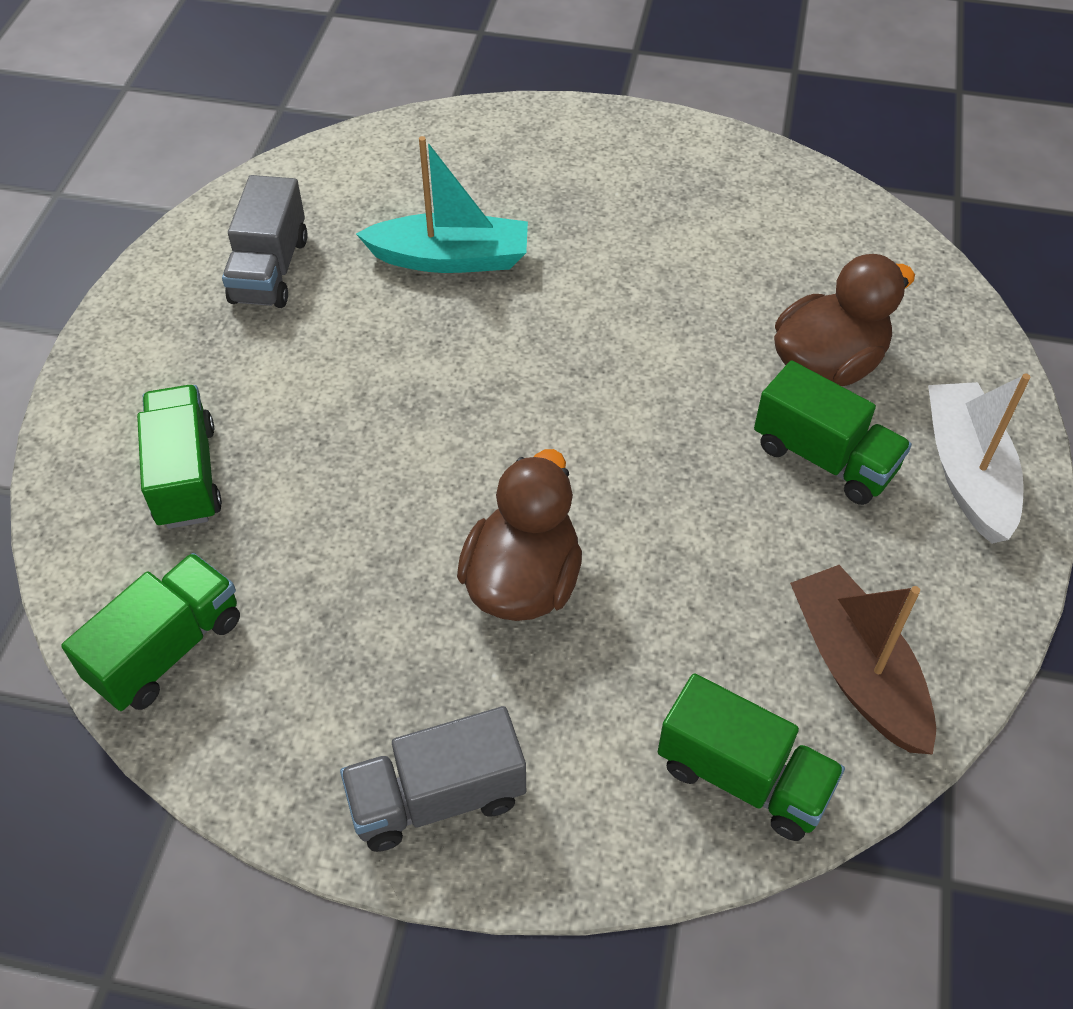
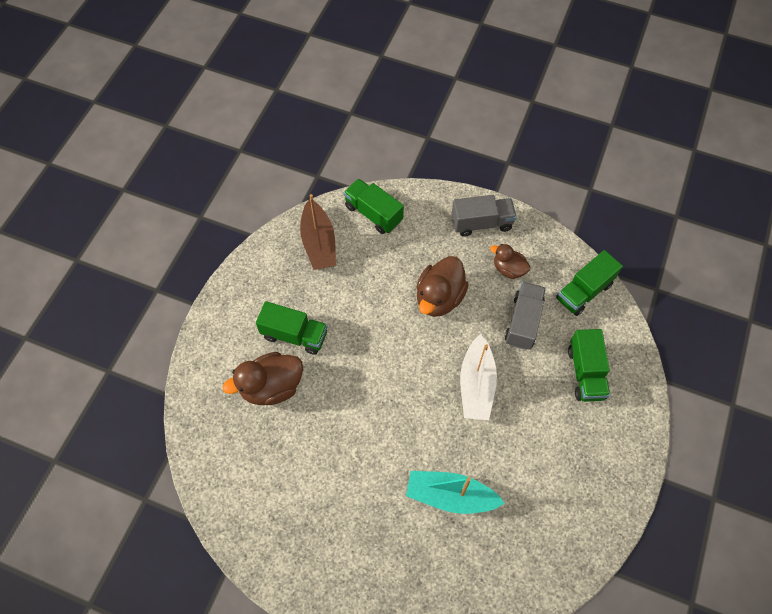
camera: 170 degrees left, 10 degrees up
grey truck [222,175,308,308] -> grey truck moved to [505,282,546,350]
green truck [754,361,912,505] -> green truck turned 150 degrees clockwise [256,301,328,355]
white boat [928,373,1030,544] -> white boat moved to [460,334,497,420]
none -> brown duck [490,244,530,279]

